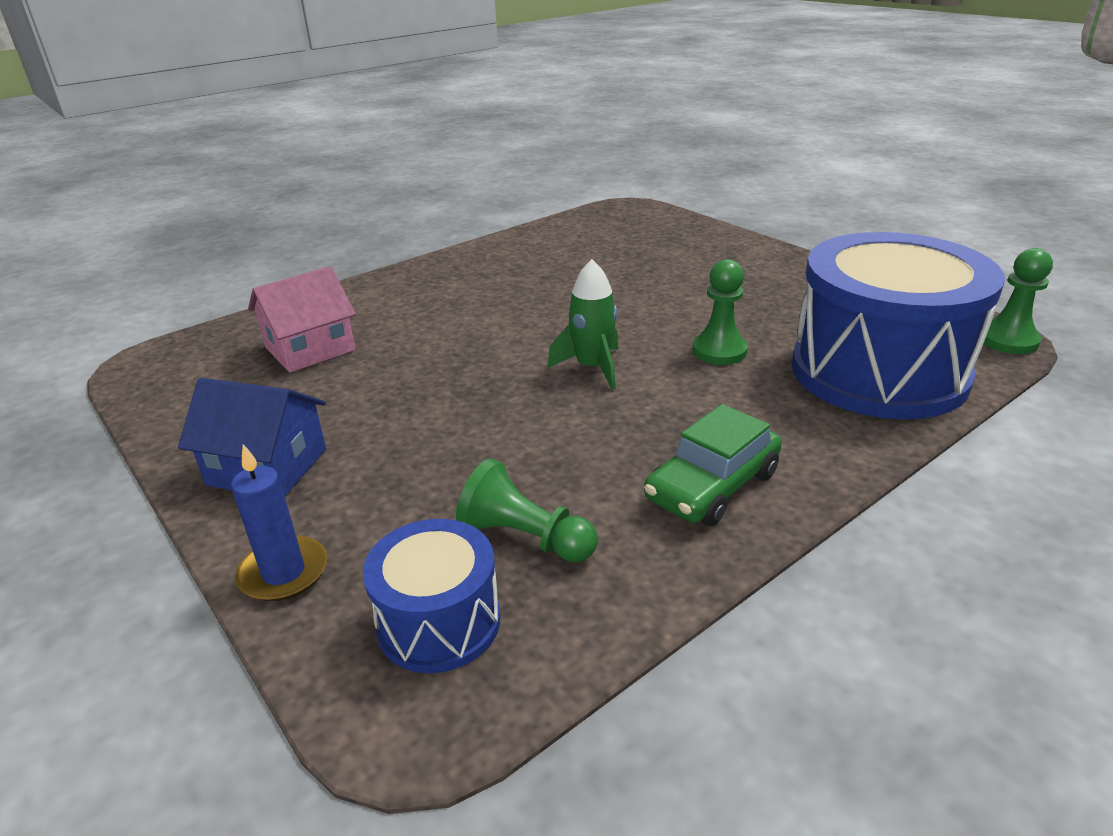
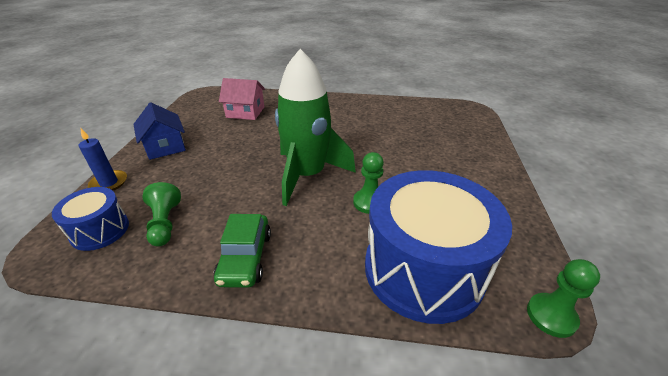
camera: 45 degrees right, 5 degrees up
green rocket [547,259,619,390] -> green rocket [275,49,356,206], size x1.99
green car [644,404,782,526] -> green car turned 90 degrees counterclockwise [214,214,271,288]

